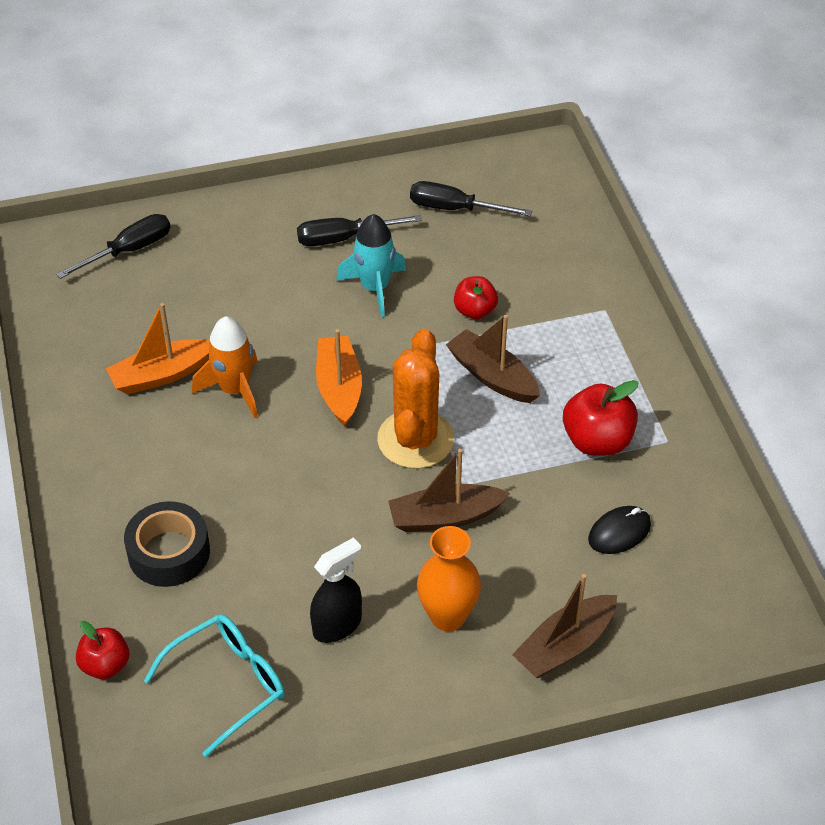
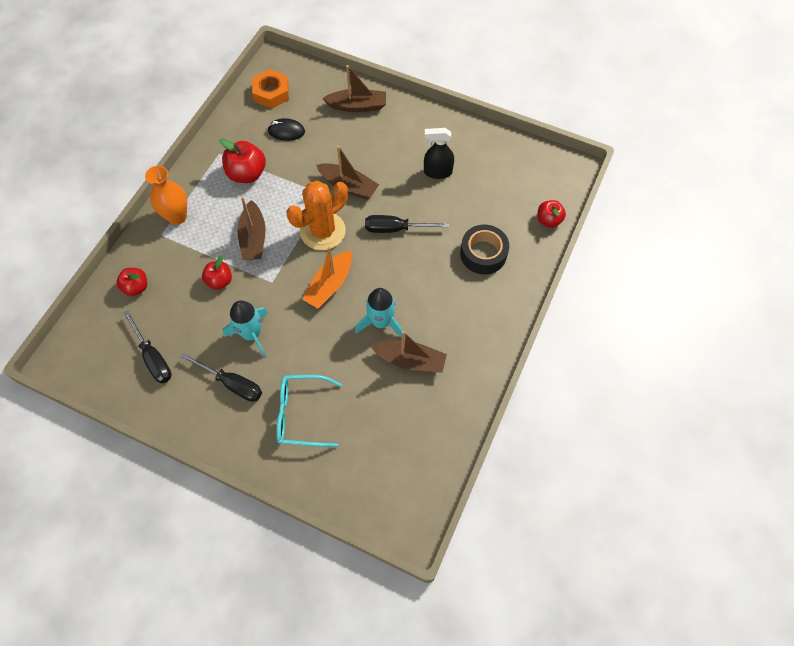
camera: 140 degrees left, 15 degrees up
black screwdriver [56,214,171,279] -> black screwdriver moved to [365,215,449,233]
orange boat [106,303,210,394] -> brown boat [370,331,447,373]
turquoise glasses [144,614,285,757] -> turquoise glasses moved to [276,375,342,447]
orange rocket [192,316,258,418] -> turquoise rocket [355,288,403,337]
orange vase [417,526,481,631] -> orange vase moved to [145,166,187,225]
none -> red apple [116,268,147,296]
none -> orange nut [252,69,289,109]

